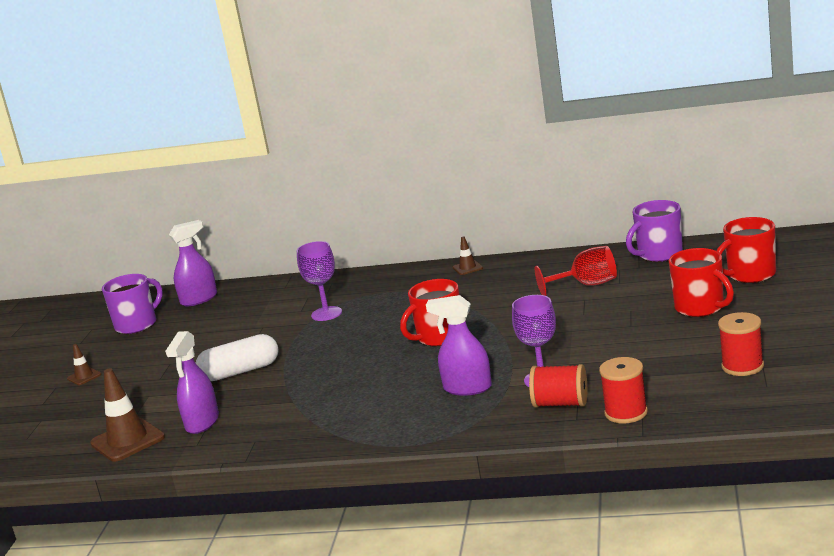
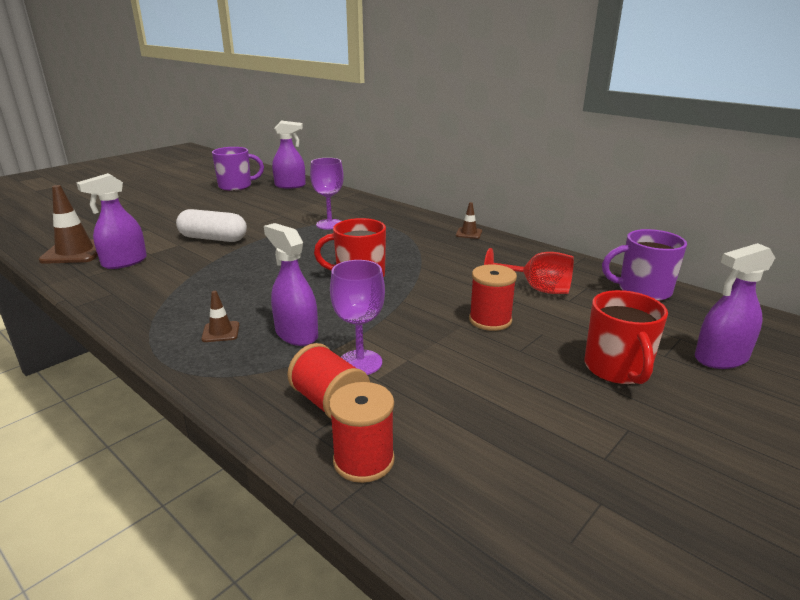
camera: 30 degrees right, 5 degrees up
brown traffic cone [67,344,101,385] -> brown traffic cone moved to [201,291,239,342]
red mug [717,217,776,283] -> purple spray bottle [695,243,775,369]
red spool [718,312,764,376] -> red spool moved to [469,264,517,331]

